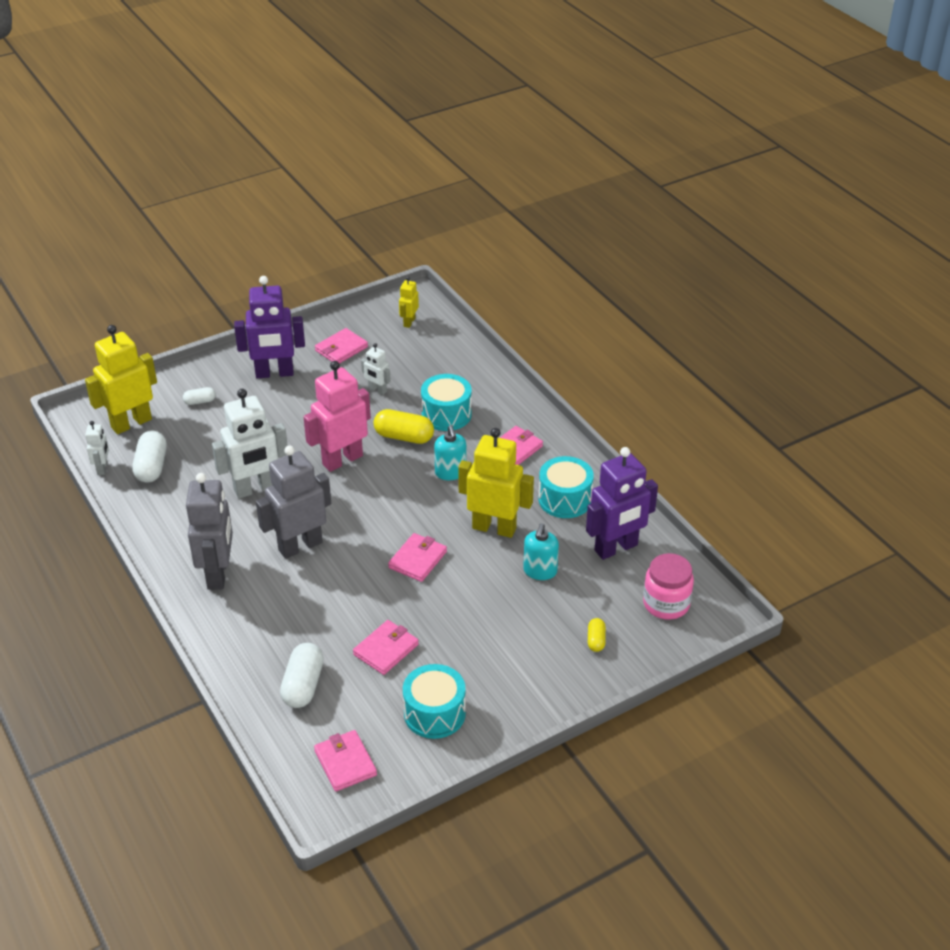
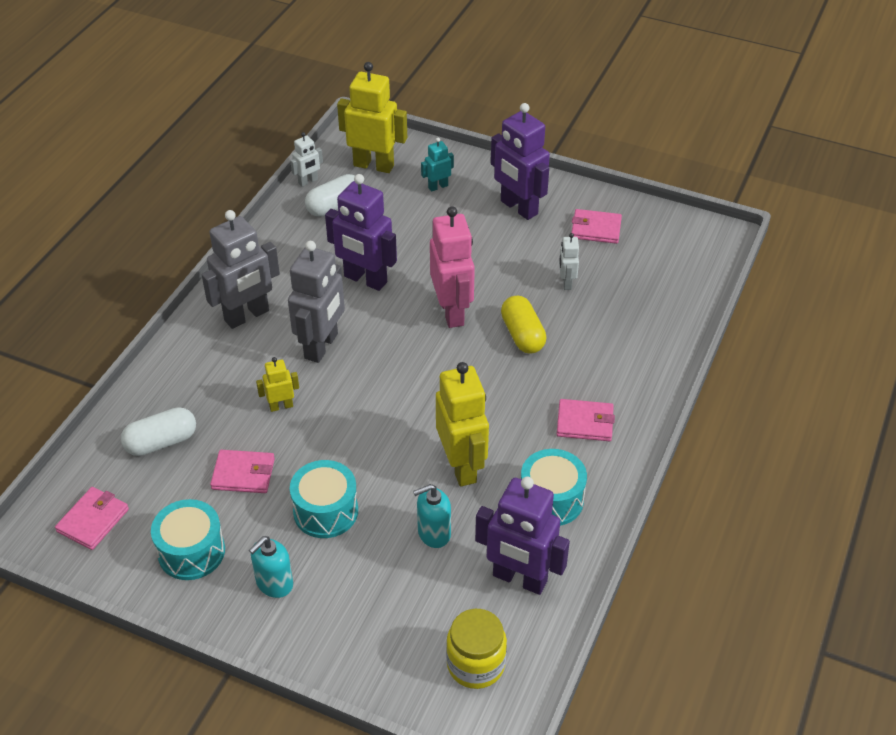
camera: 55 degrees right, 5 degrees up
white capsule [183,387,216,405] -> turquoise robot [421,138,454,192]
white robot [212,389,288,499] -> purple robot [325,174,397,291]
grey robot [256,445,331,559] -> grey robot turned 90 degrees clockwise [288,241,345,363]
pink robot [304,361,371,472] -> pink robot turned 60 degrees clockwise [430,207,475,328]
pink wallet [388,533,447,582] -> none
yellow robot [399,277,419,328] -> yellow robot moved to [256,357,299,412]
turquoise drum [421,374,472,431] -> turquoise drum moved to [290,460,358,538]
turquoise soap dispenser [434,425,466,480] -> turquoise soap dispenser moved to [249,536,293,598]
yellow capsule [588,618,606,652] -> none
pink jar [643,553,694,619] -> yellow jar [446,609,507,689]

